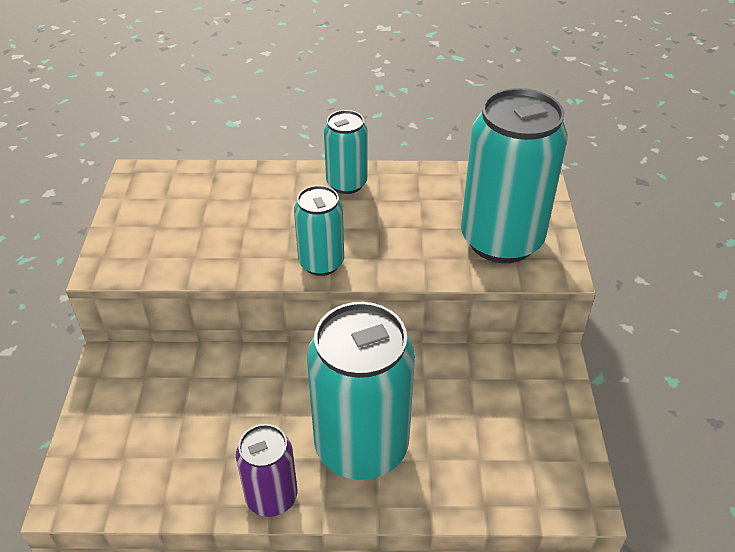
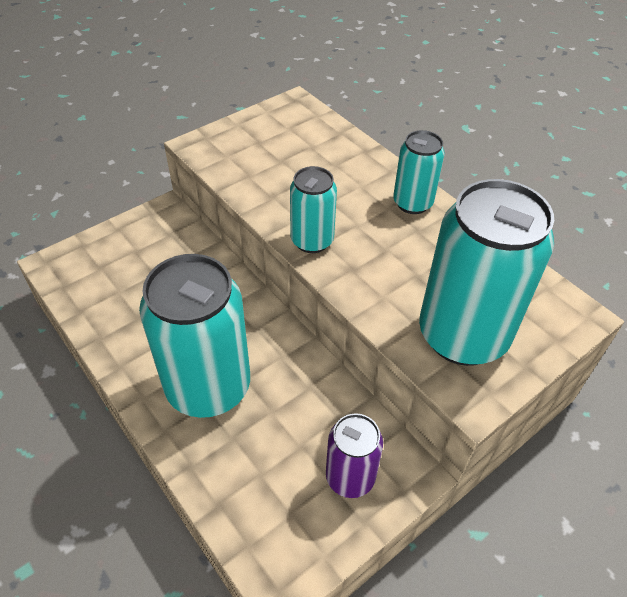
camera: 50 degrees right, 5 degrees up
purple can [236,424,297,517] -> purple can moved to [326,413,383,498]

